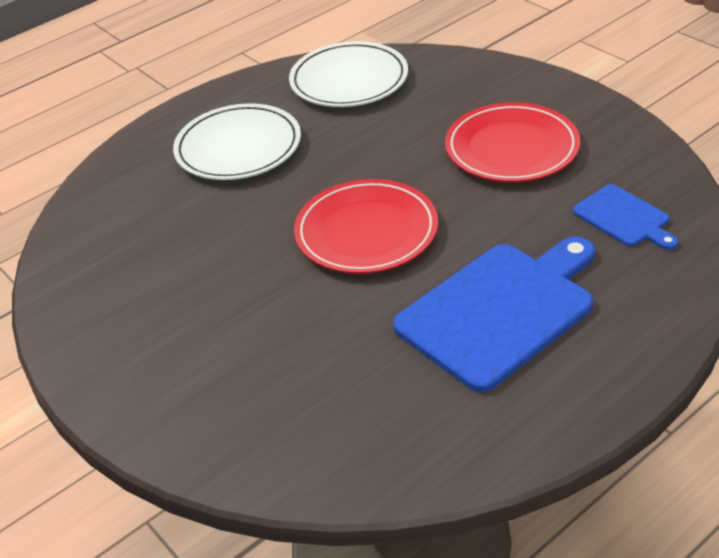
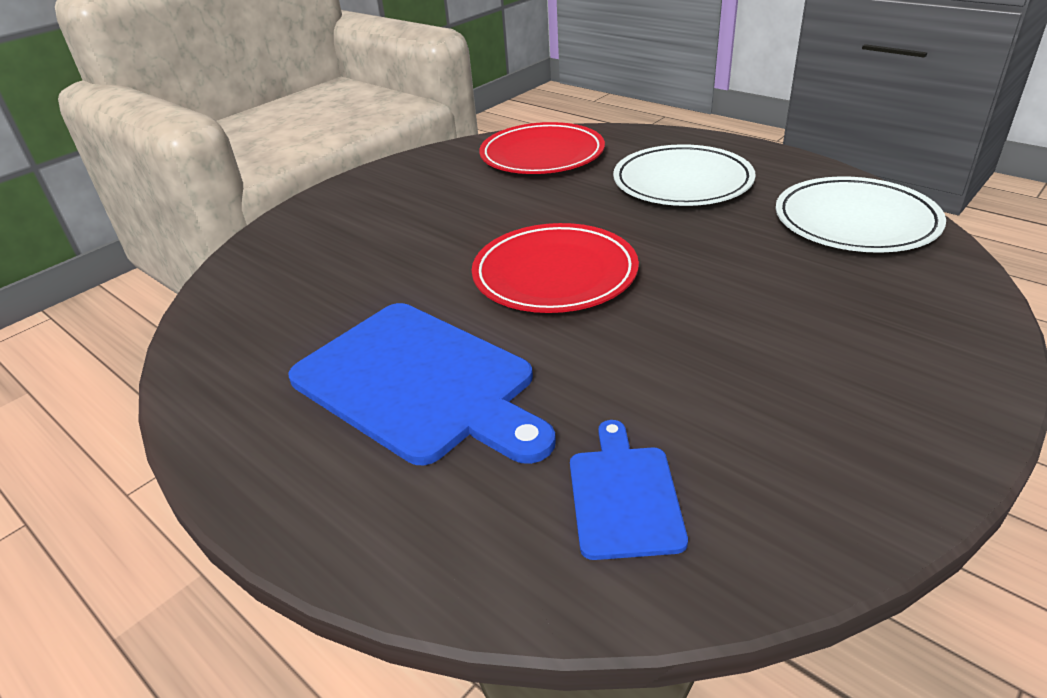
camera: 80 degrees right, 5 degrees down
red plate [445,102,580,182] -> red plate moved to [479,122,605,174]
blue cutting board [573,184,678,250] -> blue cutting board turned 135 degrees clockwise [570,420,688,560]

